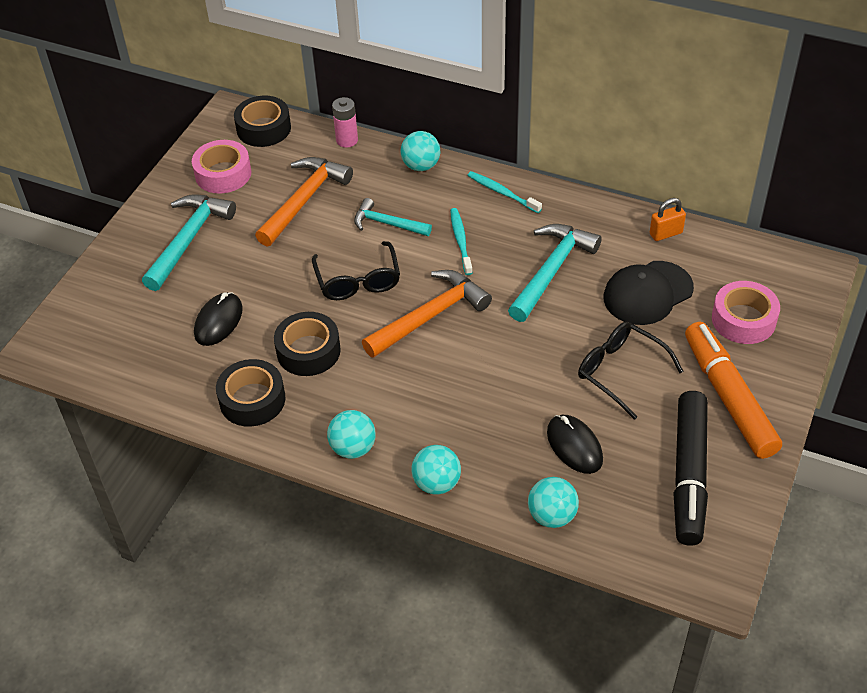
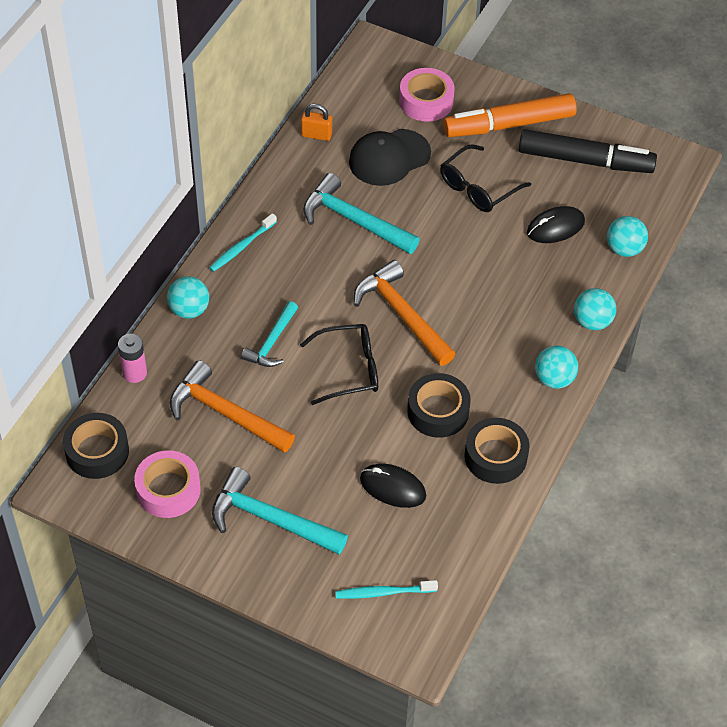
camera: 90 degrees left, 5 degrees up
turquoise toothbrush [450,208,473,275] -> turquoise toothbrush moved to [335,580,438,599]
black cap [603,261,694,325] -> black cap turned 90 degrees clockwise [349,129,431,186]
orange padlock [650,198,686,241] -> orange padlock turned 60 degrees counterclockwise [301,104,332,141]

